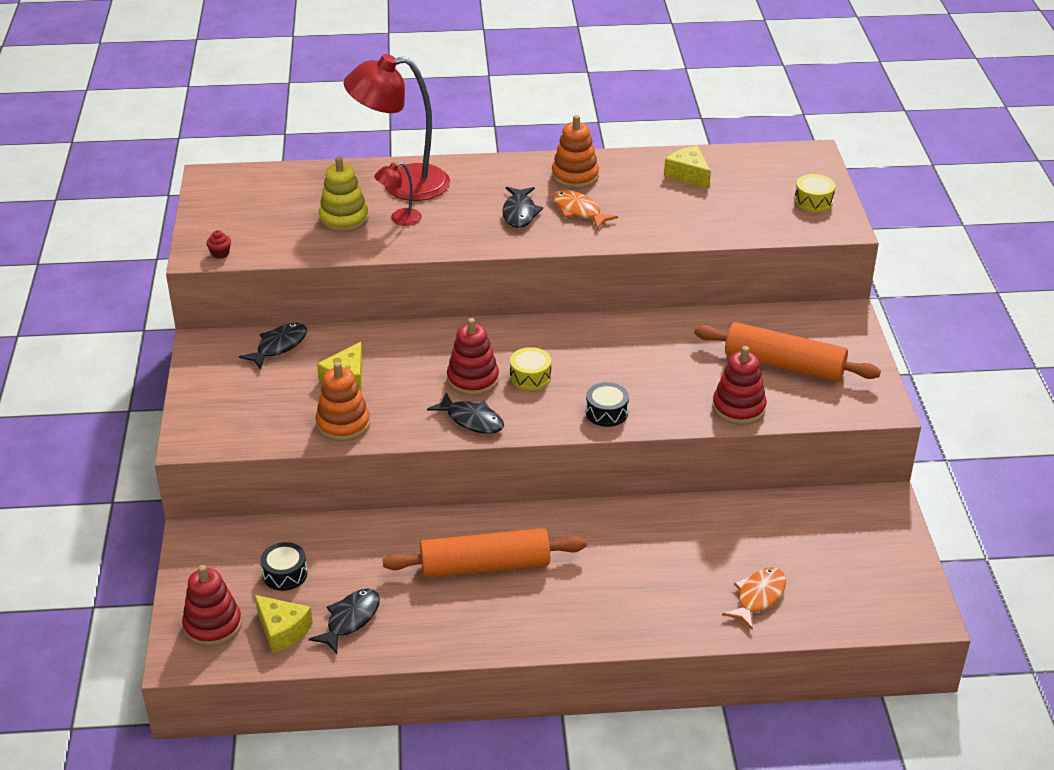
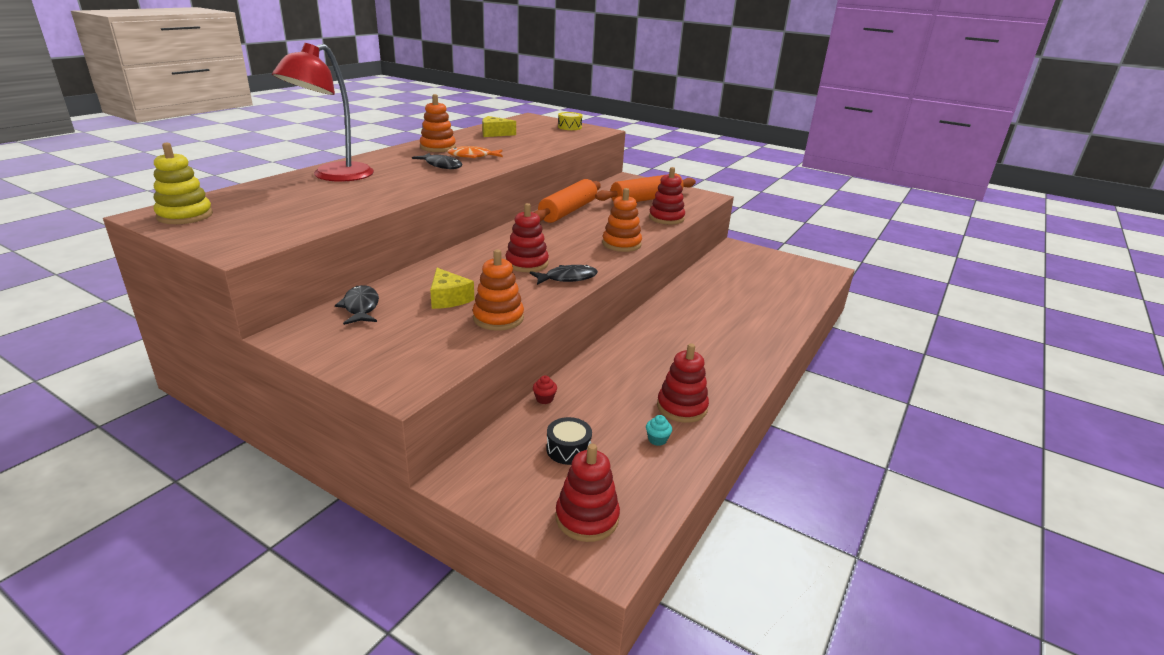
camera: 55 degrees left, 10 degrees down
red cupcake [206,230,231,259] -> red cupcake moved to [533,375,557,404]
yellow cheese [255,595,313,653] -> none
black fish [309,589,380,654] -> turquoise cupcake [646,415,672,446]
yellow stacking toy [319,156,369,232] -> yellow stacking toy moved to [154,143,213,224]
red lamp [374,162,422,226] -> none
orange rolling pin [382,528,587,578] -> orange rolling pin moved to [534,179,601,223]
yellow drum [510,347,551,390] -> none
black drum [586,382,629,427] -> orange stacking toy [602,188,642,252]
orange fish [722,567,786,630] -> none
none -> red stacking toy [657,343,709,423]

